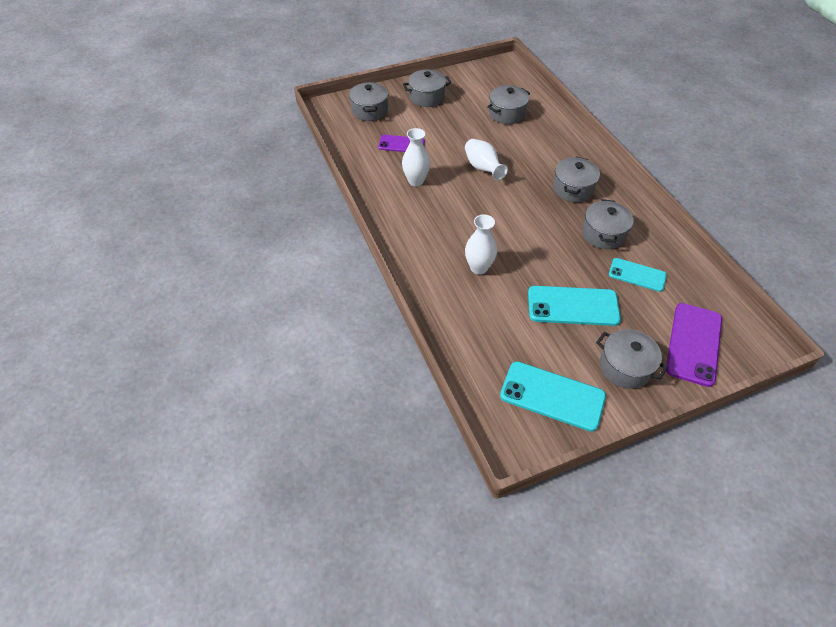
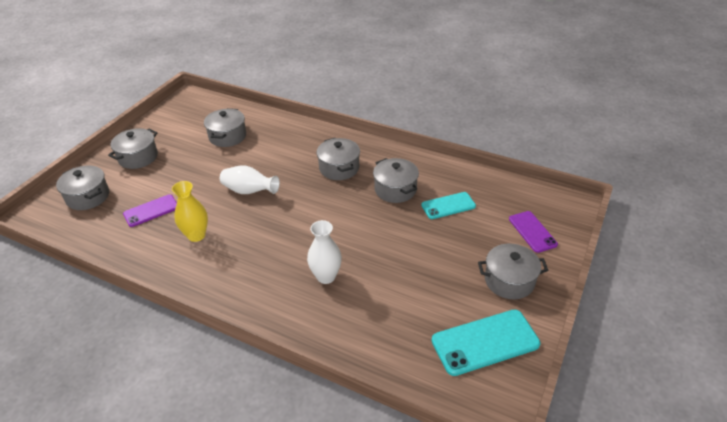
camera: 40 degrees left, 10 degrees down
white vase [402,128,430,186] -> yellow vase [172,181,208,242]
turquoise phone [528,286,621,326] -> none
purple phone [666,303,722,387] -> purple phone [509,211,558,253], size x0.63

